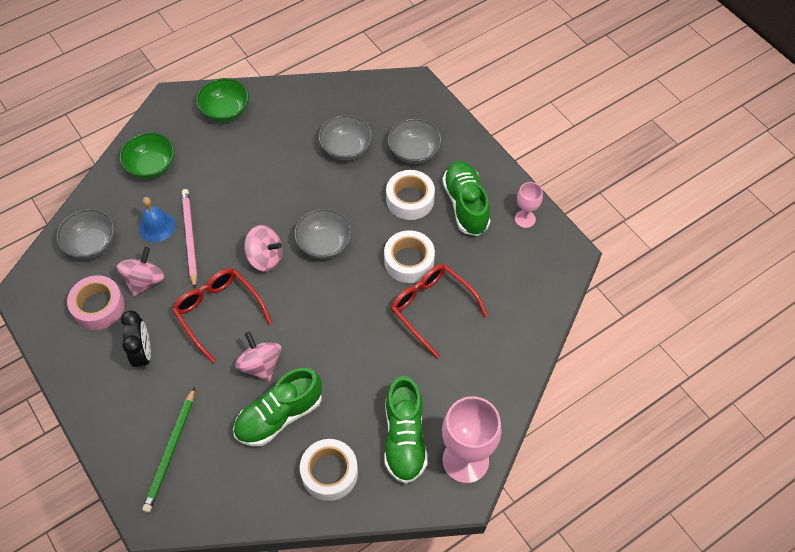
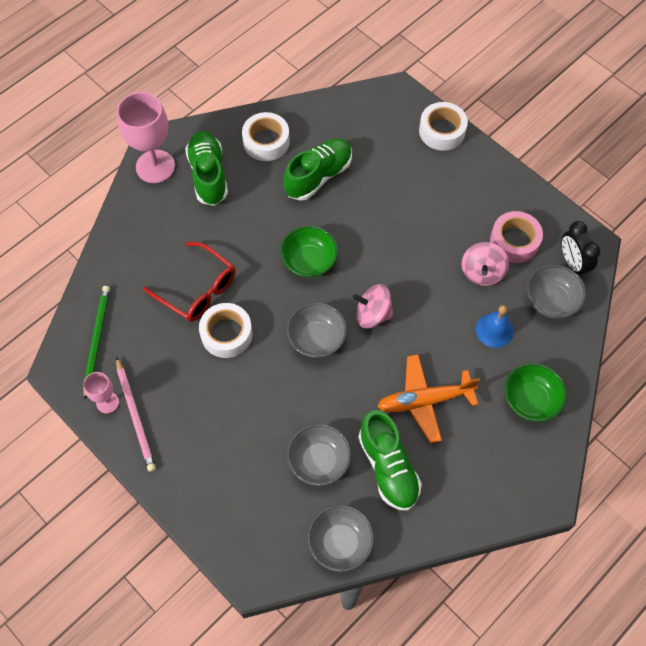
camera: 170 degrees right, 5 degrees up
black clock [121,311,151,370] -> black clock moved to [561,221,600,277]
green pencil [142,387,195,513] -> green pencil moved to [83,286,110,400]
red glasses [172,268,272,363] -> none
pink pencil [182,189,197,289] -> pink pencil moved to [116,357,156,472]
green bowl [196,78,249,122] -> green bowl moved to [280,226,338,278]
pink spinning top [235,332,281,382] -> none
white tape [386,170,435,220] -> white tape moved to [419,102,468,151]
grey bowl [388,118,442,164] -> grey bowl moved to [308,505,374,572]
green shoe [442,161,490,236] -> green shoe moved to [358,410,422,511]
none -> orange plane [377,354,480,443]

